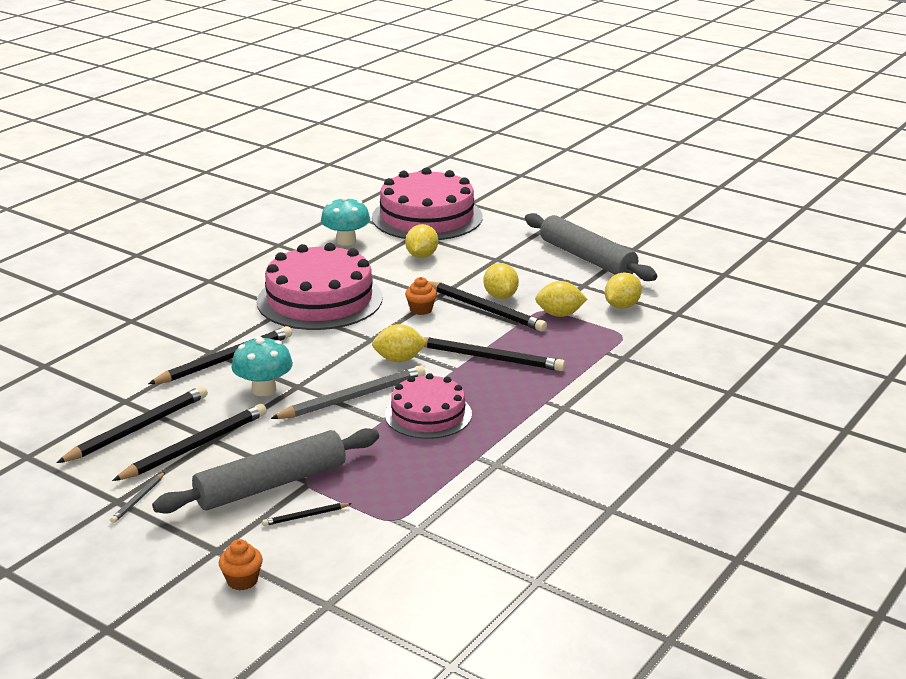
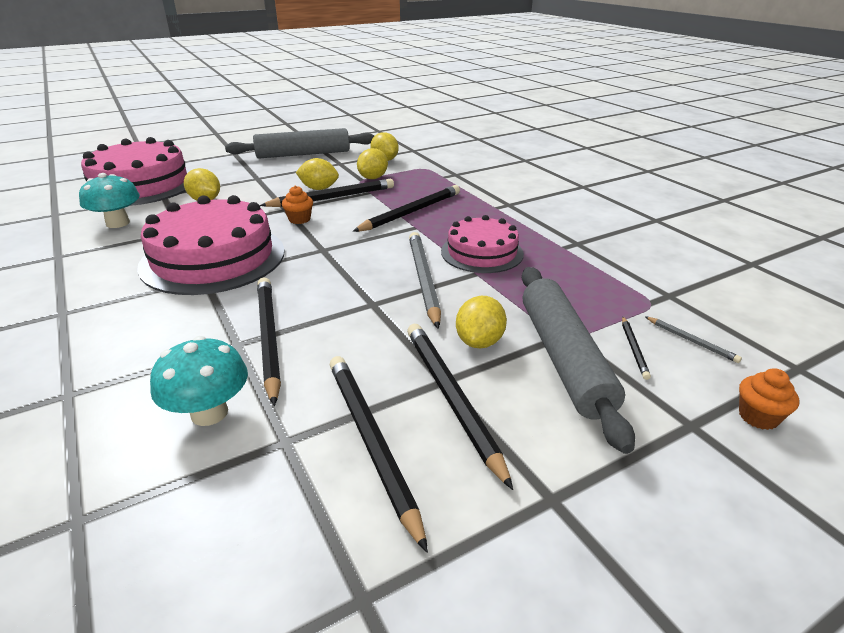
camera: 65 degrees left, 5 degrees up
grey pencil [110,472,165,523] -> grey pencil moved to [645,316,742,363]
turquoise mushroom [231,336,293,396] -> turquoise mushroom moved to [150,336,248,426]
yellow lemon [372,324,427,362] -> yellow lemon moved to [456,296,507,348]

